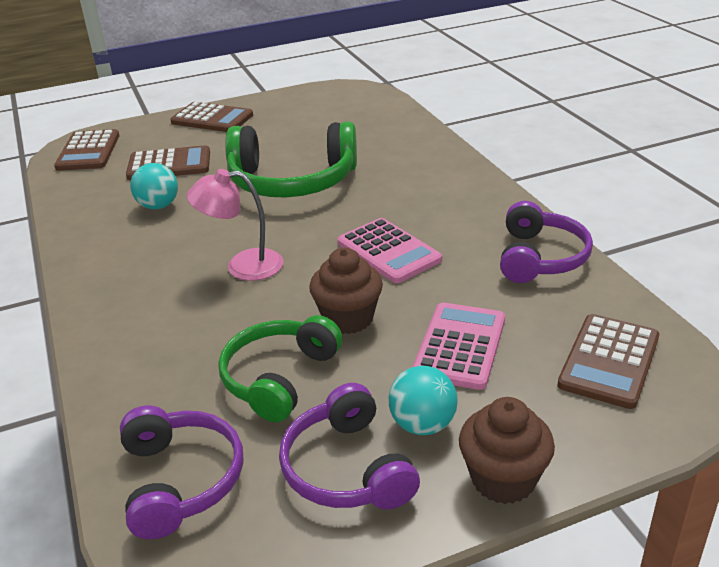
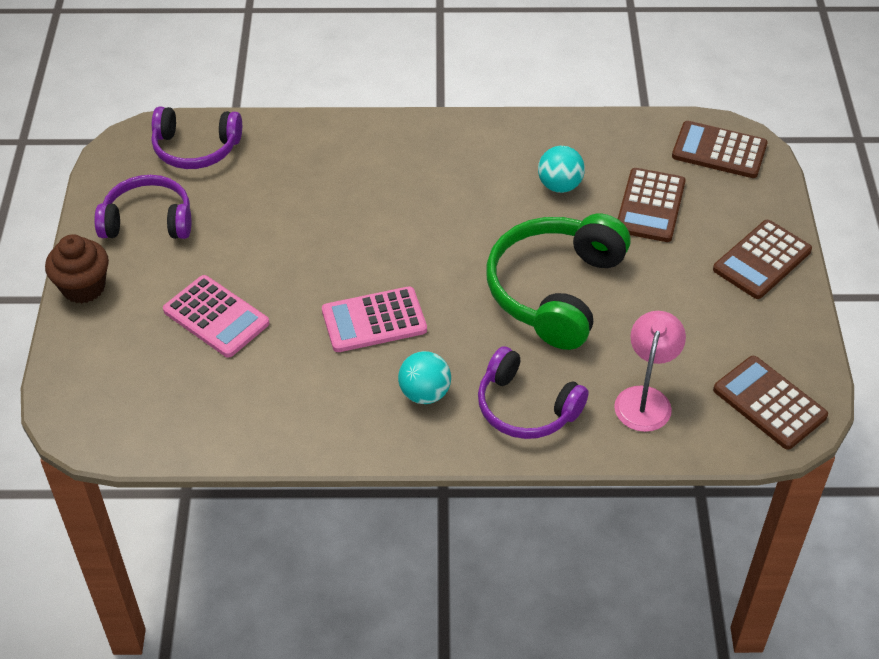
camera: 110 degrees right, 15 degrees up
pink lamp [187,169,284,281] -> pink lamp moved to [614,311,686,432]
green headphones [219,315,342,422] -> none
brown cupcake [309,248,383,334] -> none
turquoise ball [389,366,458,435] -> turquoise ball moved to [398,351,451,404]
purple headphones [500,201,593,283] -> purple headphones moved to [478,346,589,439]
brown calculator [557,314,659,409] -> brown calculator moved to [713,356,828,450]

